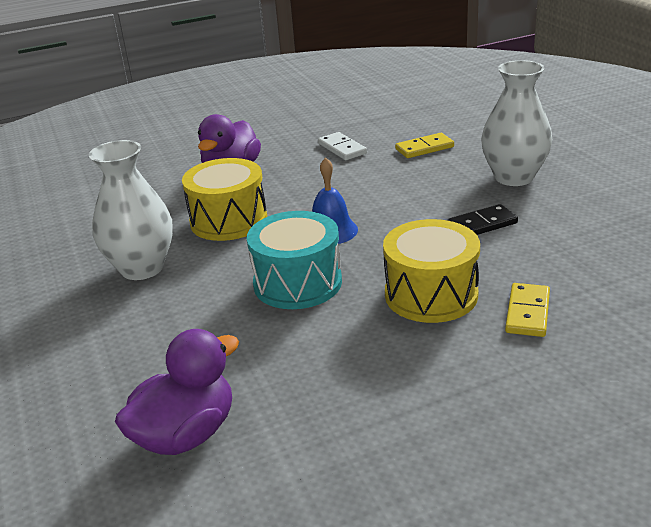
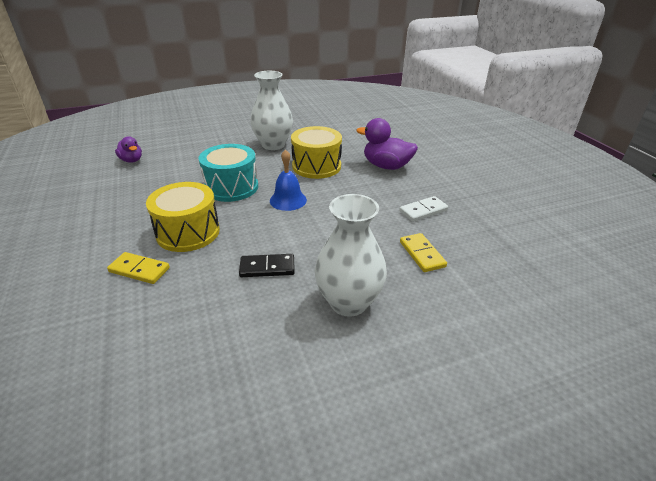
camera: 90 degrees right, 5 degrees up
purple duck [115,329,239,455] -> purple duck [115,136,142,163], size x0.59
black domino [447,204,518,235] -> black domino turned 75 degrees counterclockwise [239,254,295,277]

